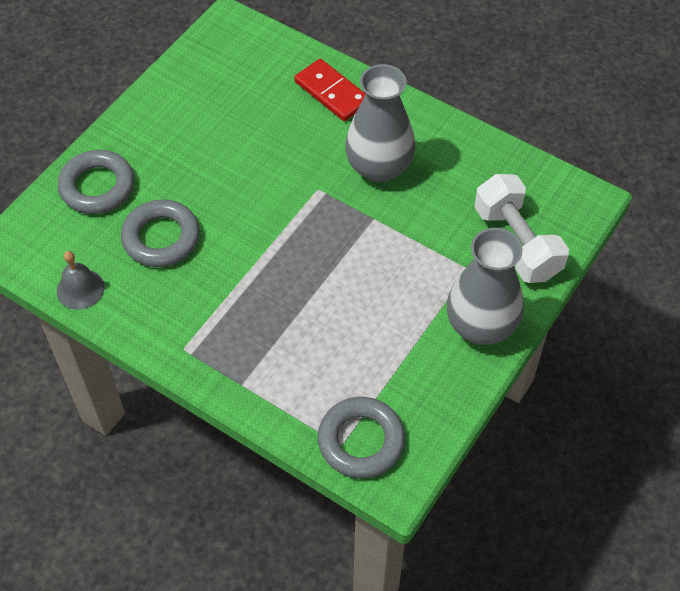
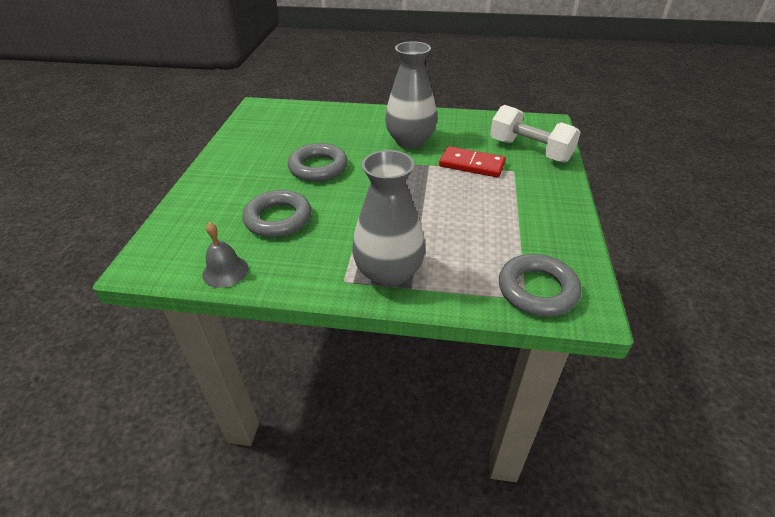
camera: 25 degrees left, 15 degrees down
grey ring [58,150,134,214] -> grey ring moved to [288,143,348,182]
red domino [294,59,366,121] -> red domino moved to [439,146,506,178]
grey vase [447,228,524,345] -> grey vase moved to [352,150,426,288]

